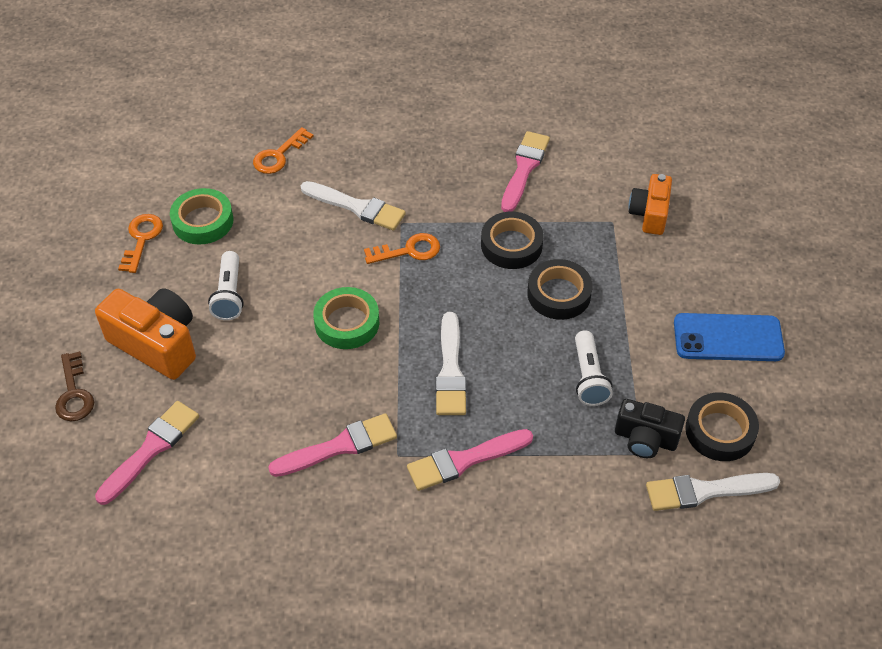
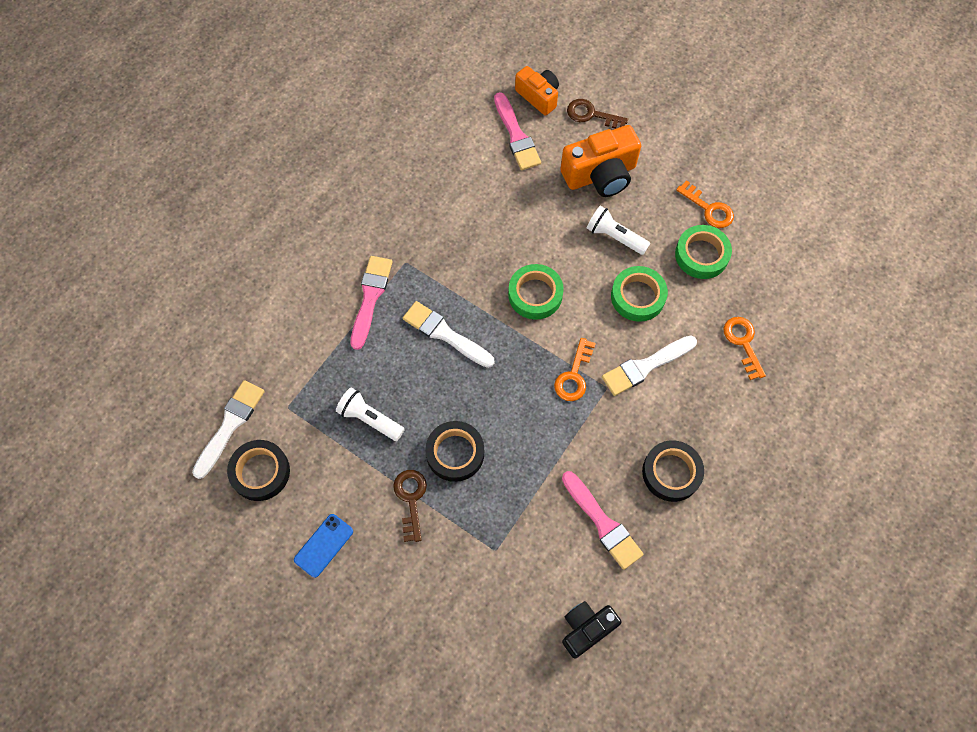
camera: 125 degrees right, 15 degrees up
pink brush [268,413,397,477] -> none
black tape [481,212,544,269] -> black tape moved to [642,440,704,502]
black camera [615,399,685,458] -> black camera moved to [562,601,622,659]
orange camera [629,174,672,235] -> orange camera moved to [515,66,559,115]
blue phone [674,313,785,361] -> blue phone [294,514,353,578], size x0.62
none -> brown key [393,470,427,542]
none -> green tape [611,266,668,322]

